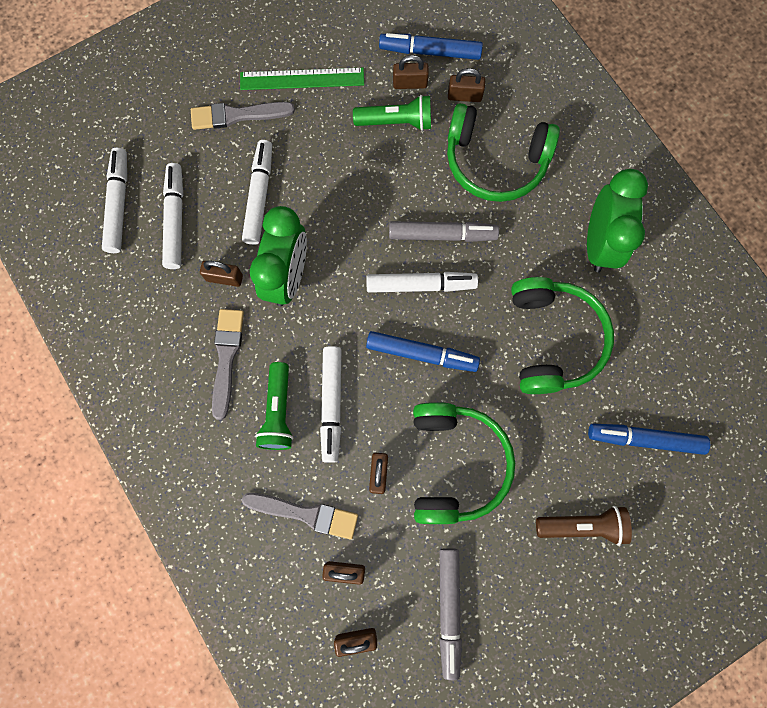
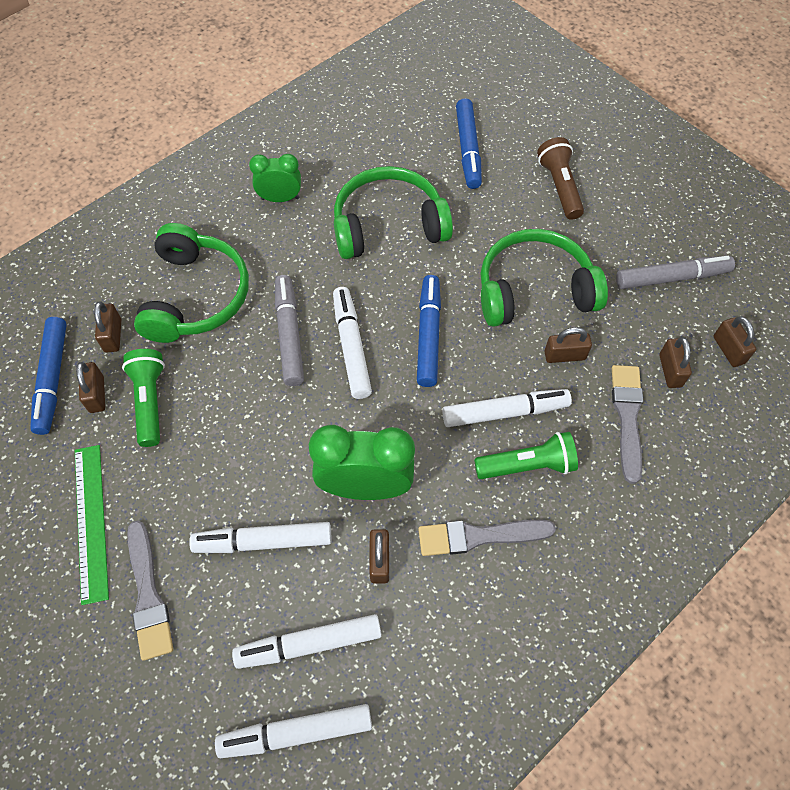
camera: 100 degrees left, 15 degrees down
green clock [587,169,648,272] -> green clock [249,154,301,202], size x0.59

